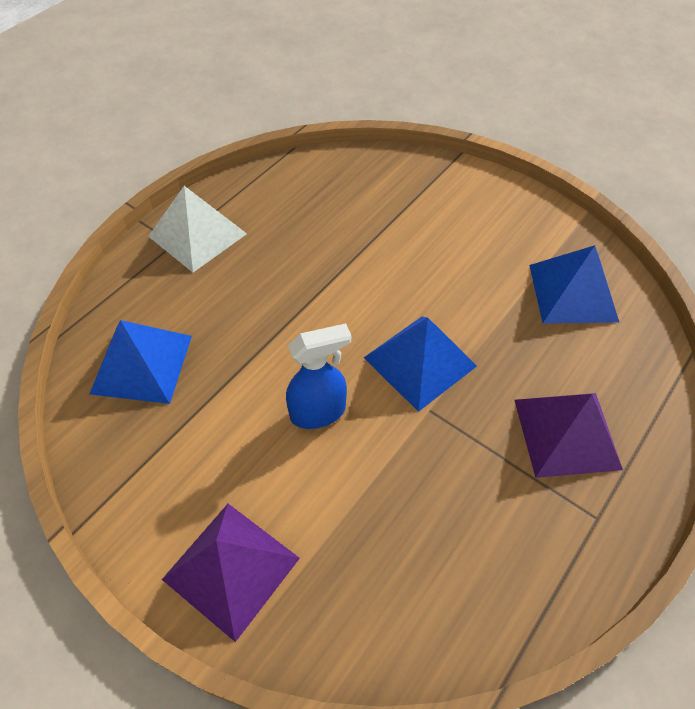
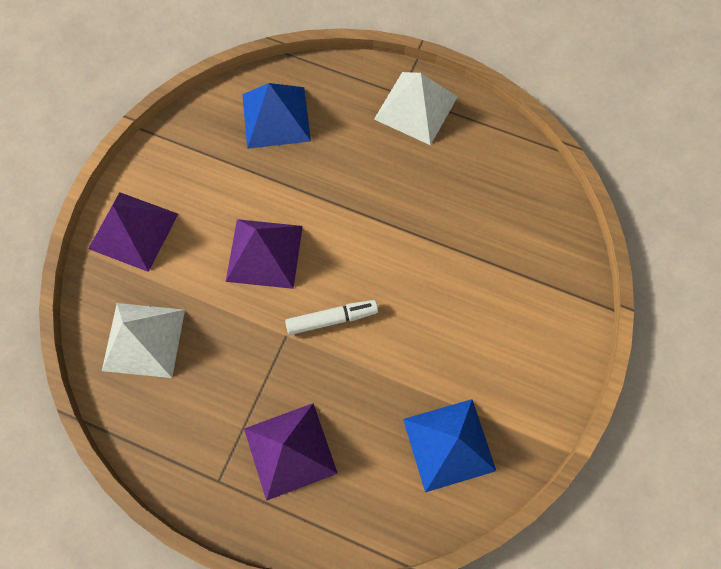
camera: 75 degrees right, 15 degrees up
blue spray bottle [286,323,351,429] -> purple pyramid [226,219,303,289]
blue pyramid [364,317,477,412] -> white marker [285,300,378,335]
none -> white pyramid [102,303,185,378]

